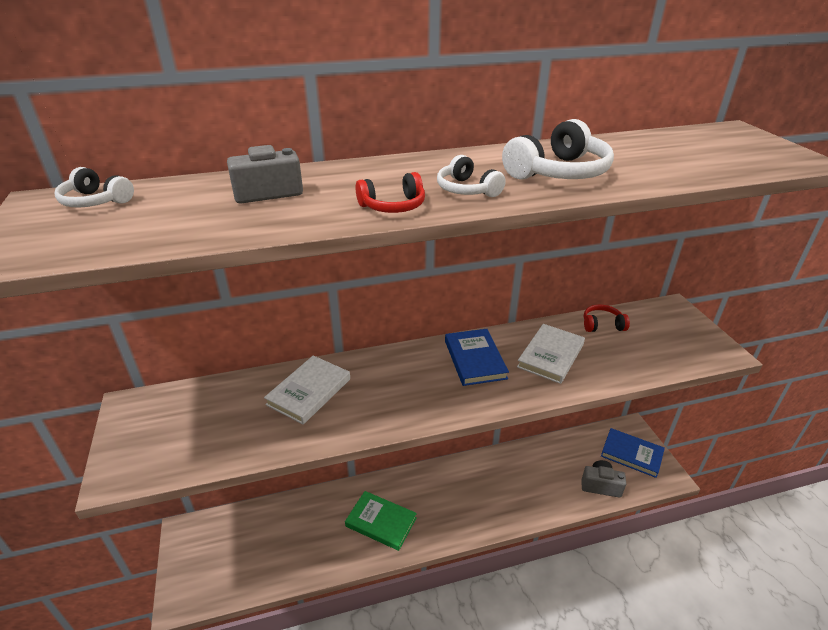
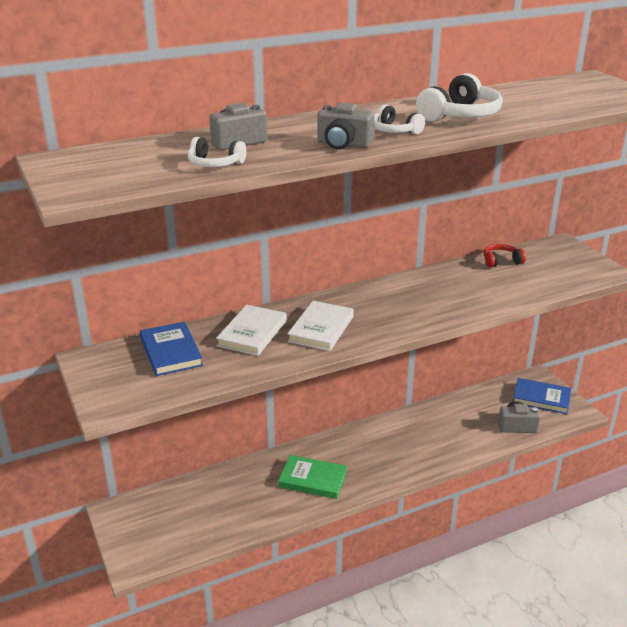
camera: 10 degrees left, 5 degrees down
white headphones [55,167,134,208] -> white headphones moved to [188,137,246,167]
red headphones [355,172,425,213] -> grey camera [317,102,375,150]
blue book [445,329,509,386] -> blue book moved to [140,322,203,376]
white book [517,324,585,384] -> white book moved to [287,301,354,351]

